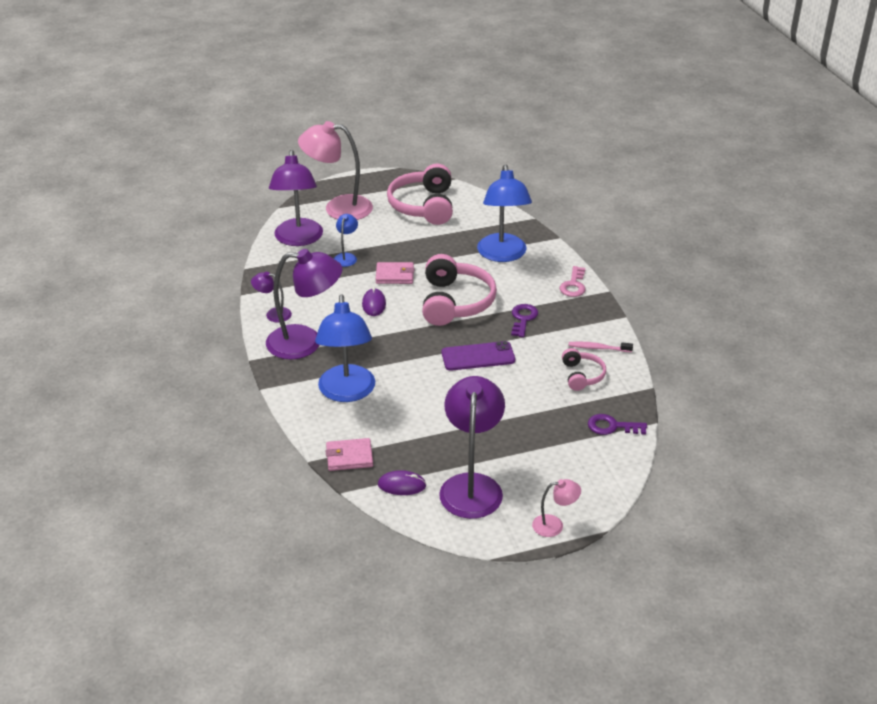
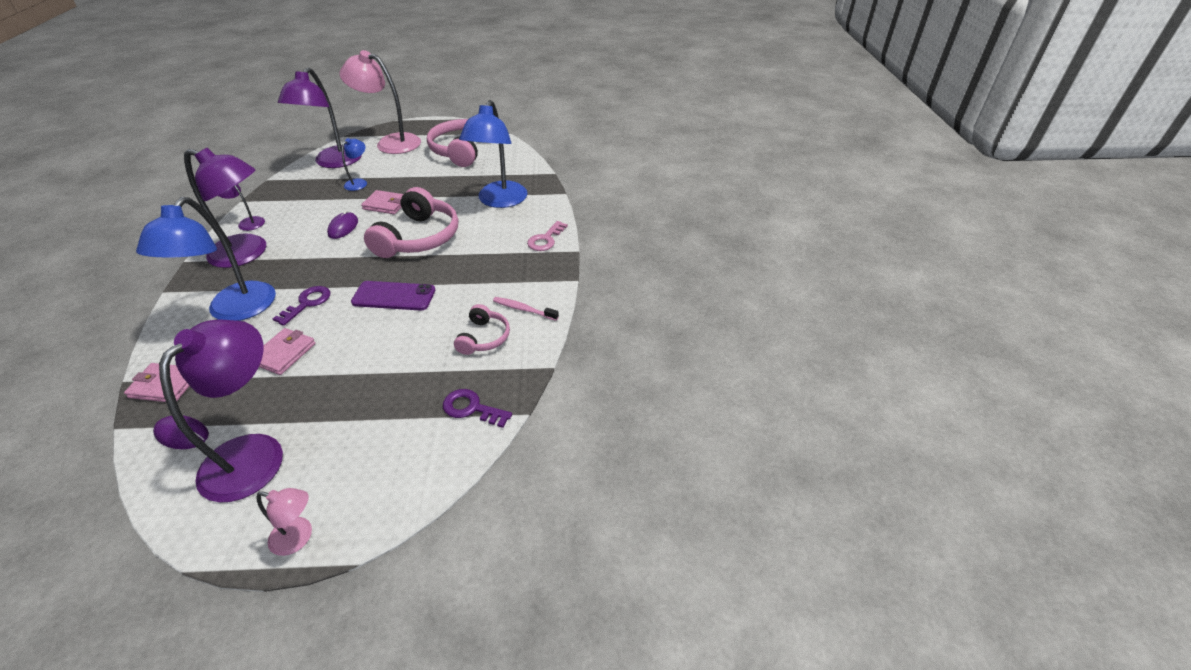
camera: 15 degrees right, 5 degrees up
purple key [511,304,538,337] -> purple key moved to [273,286,330,326]
none -> pink wallet [259,328,316,375]

